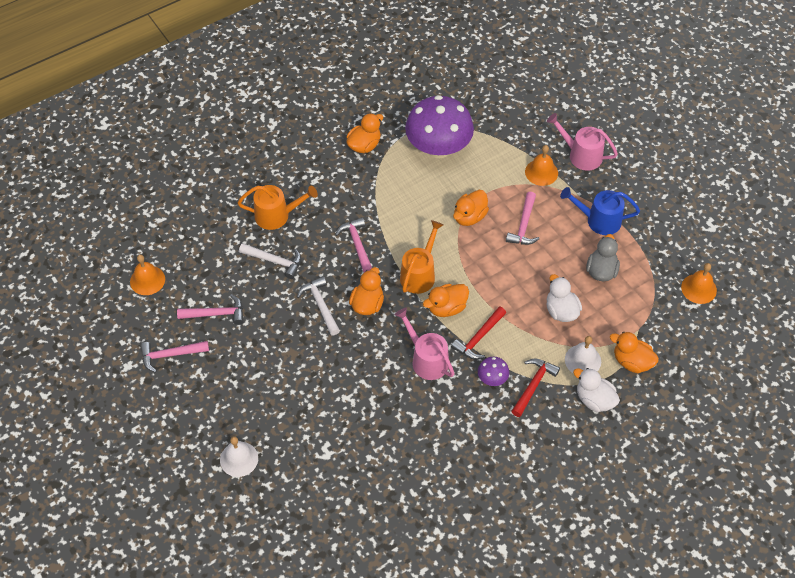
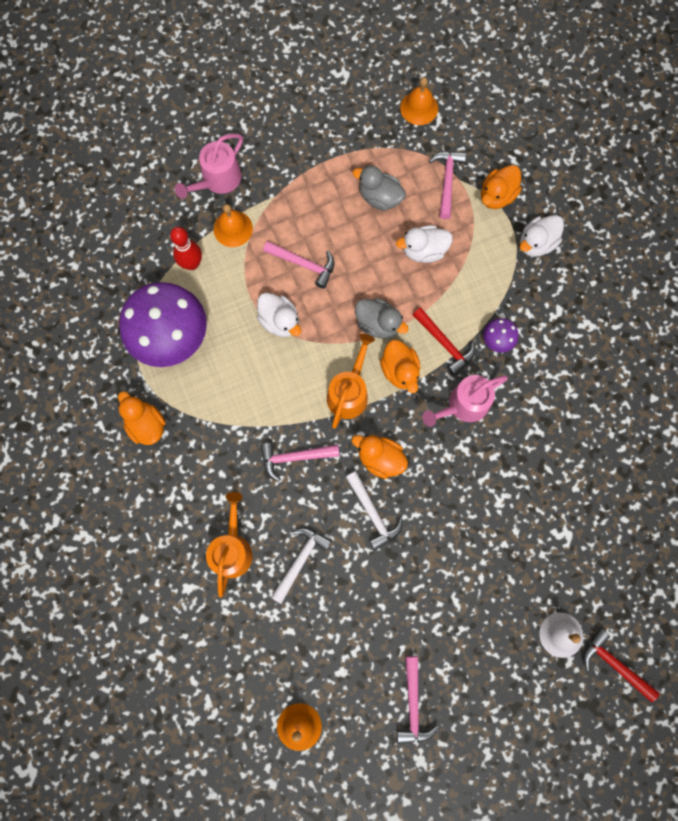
camera: 80 degrees left, 20 degrees up
pink hammer [177,294,244,325] -> pink hammer moved to [429,152,466,219]
white hammer [297,276,340,335] -> white hammer turned 105 degrees counterclockwise [346,471,403,551]
orange watering can [400,220,443,294] -> orange watering can turned 75 degrees clockwise [327,334,375,429]
orange duck [453,190,489,226] -> white duck [257,293,301,337]
red hammer [511,358,560,417] -> red hammer moved to [583,629,660,702]
blue watering can [560,187,640,235] -> none
white bell [565,336,601,374] -> none
none -> red bowling pin [170,227,202,270]
none -> grey duck [355,298,409,339]

